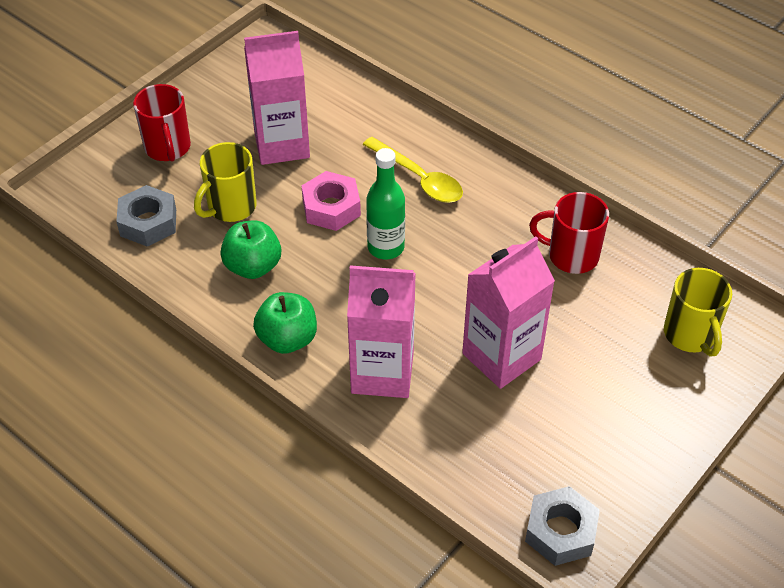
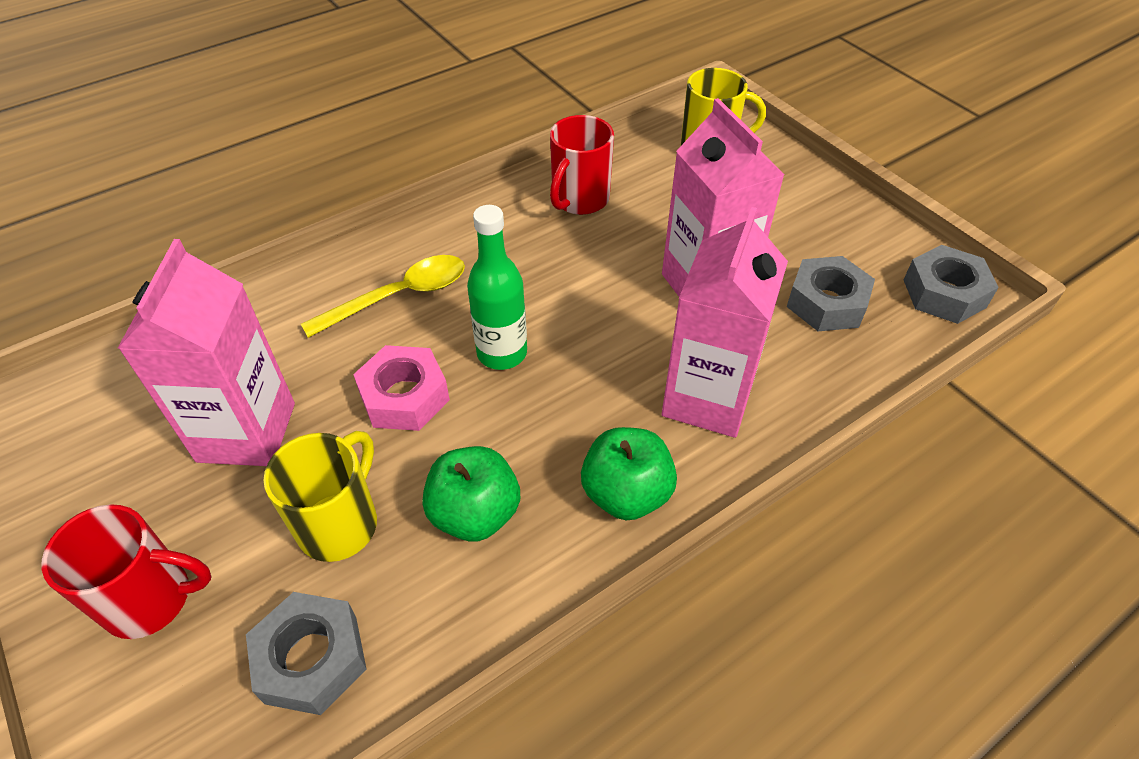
camera: 75 degrees left, 0 degrees up
yellow mug [194,142,257,222] -> yellow mug turned 120 degrees counterclockwise [263,431,377,562]
none -> grey nut [787,256,875,331]

